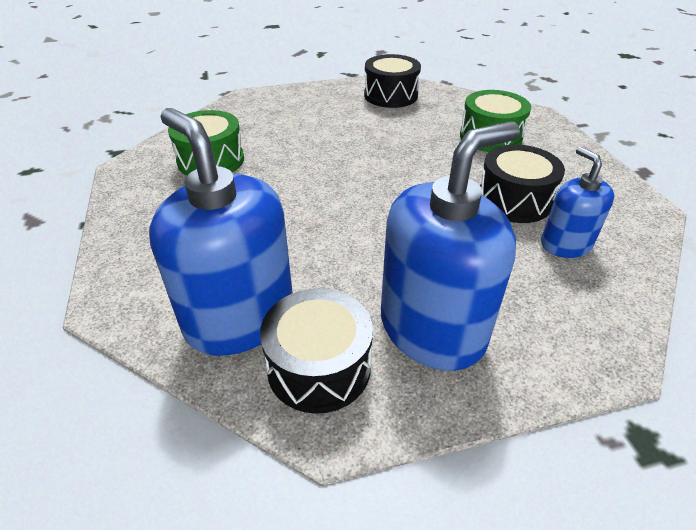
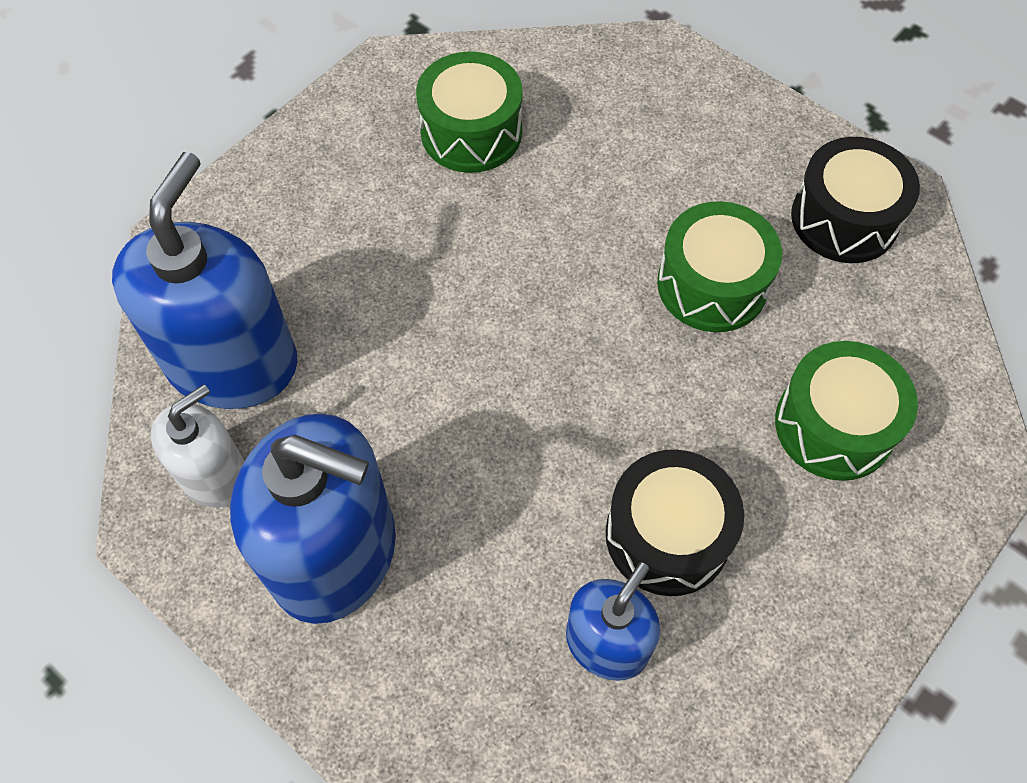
camera: 55 degrees right, 20 degrees up
black drum [260,288,373,414] -> white soap dispenser [151,384,245,508]
none -> green drum [657,201,782,332]

